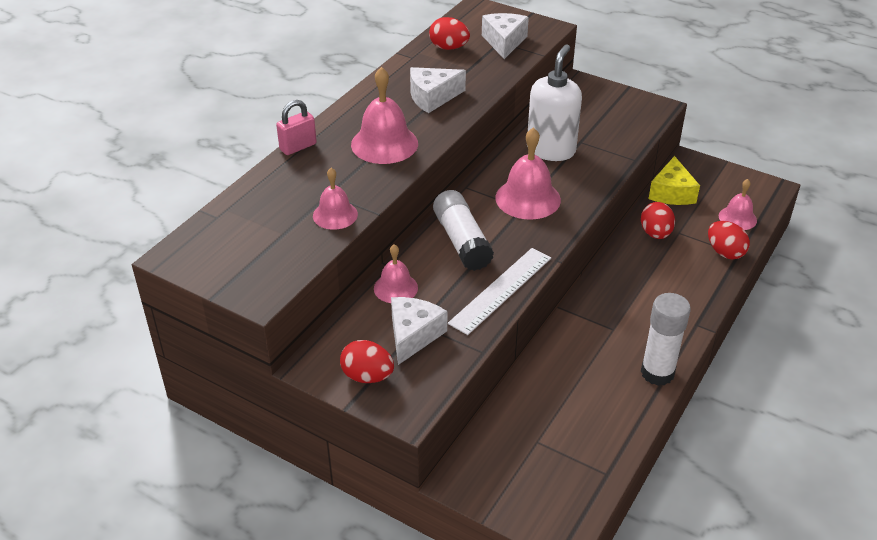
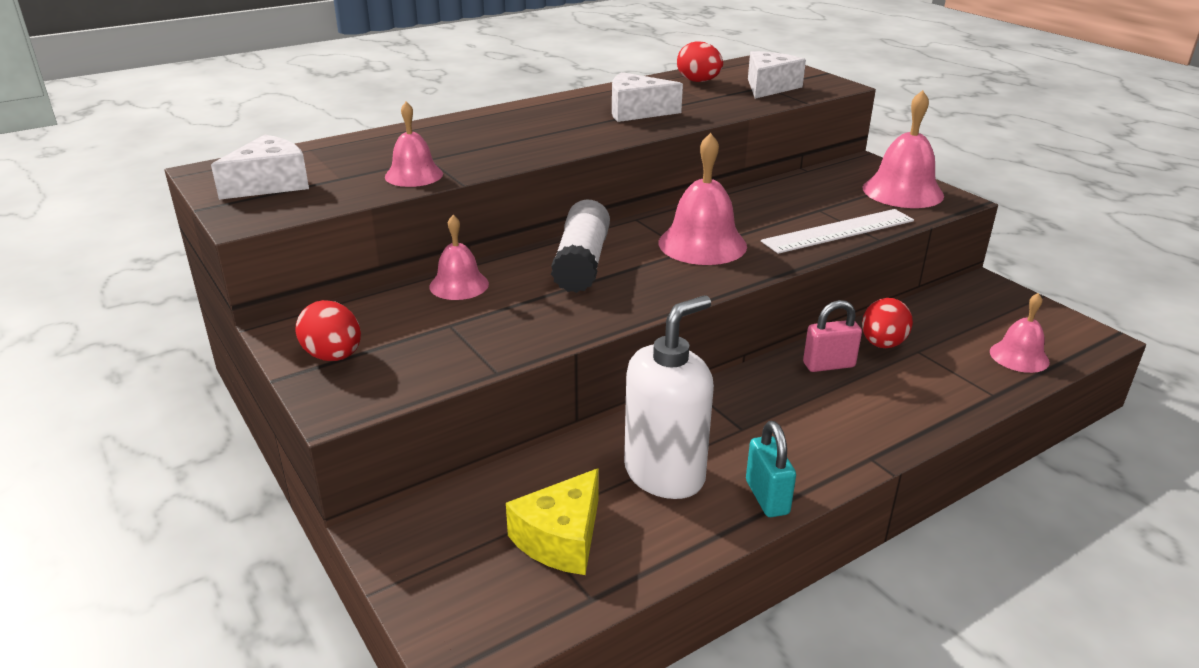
camera: 25 degrees right, 10 degrees down
pink padlock [276,100,317,155] -> pink padlock moved to [803,300,862,372]
pink bell [351,67,418,164] -> pink bell moved to [863,90,944,208]
white cheese [391,297,447,365] -> white cheese moved to [211,135,309,200]
white ruler [448,248,551,335] -> white ruler moved to [761,209,914,254]
white soap dispenser [527,44,582,161] -> white soap dispenser moved to [624,295,714,499]
white glue stick [641,293,691,386] -> turquoise padlock [746,421,796,517]
yellow cheese [649,156,700,205] -> yellow cheese moved to [506,468,599,575]
red egg [708,221,750,259] -> none

